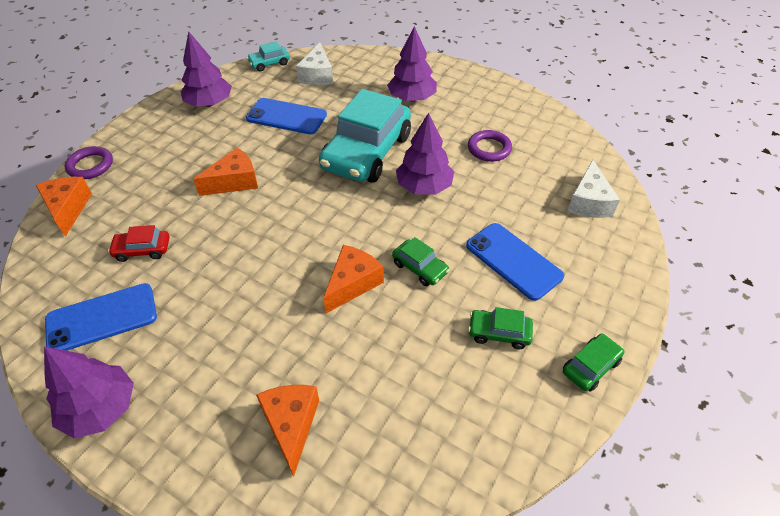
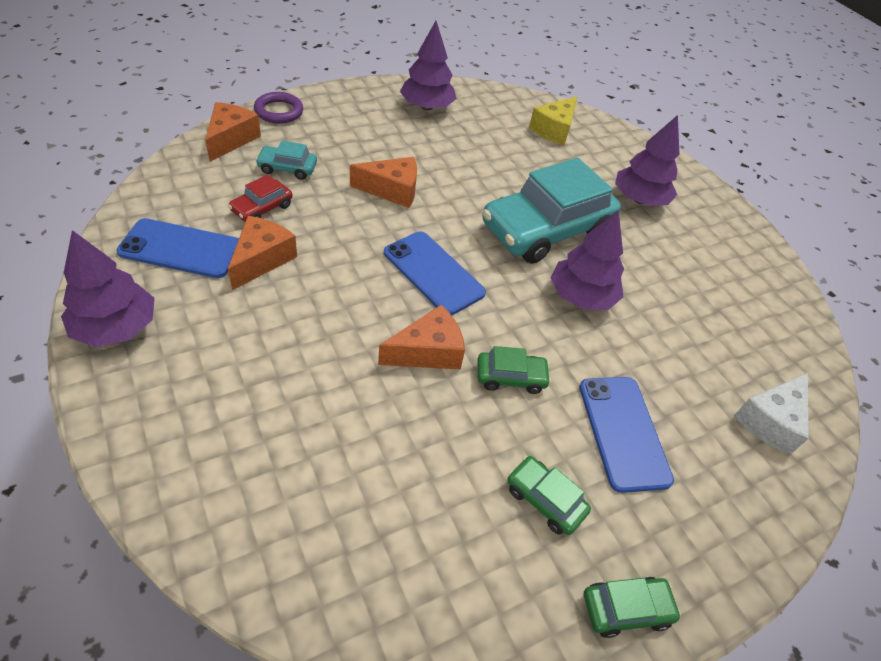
camera: 25 degrees right, 0 degrees up
red car [108,225,169,262] -> red car turned 75 degrees counterclockwise [228,175,293,222]
blue phone [246,98,327,134] -> blue phone moved to [384,231,486,315]
turquoise car [247,41,290,71] -> turquoise car moved to [255,141,317,180]
orange cheese [256,385,319,477] -> orange cheese moved to [228,216,297,290]
white cheese [296,43,333,85] -> yellow cheese [529,96,578,145]
green car [392,237,449,286] -> green car turned 75 degrees counterclockwise [477,346,551,394]
purple ring [468,130,512,162] -> none

